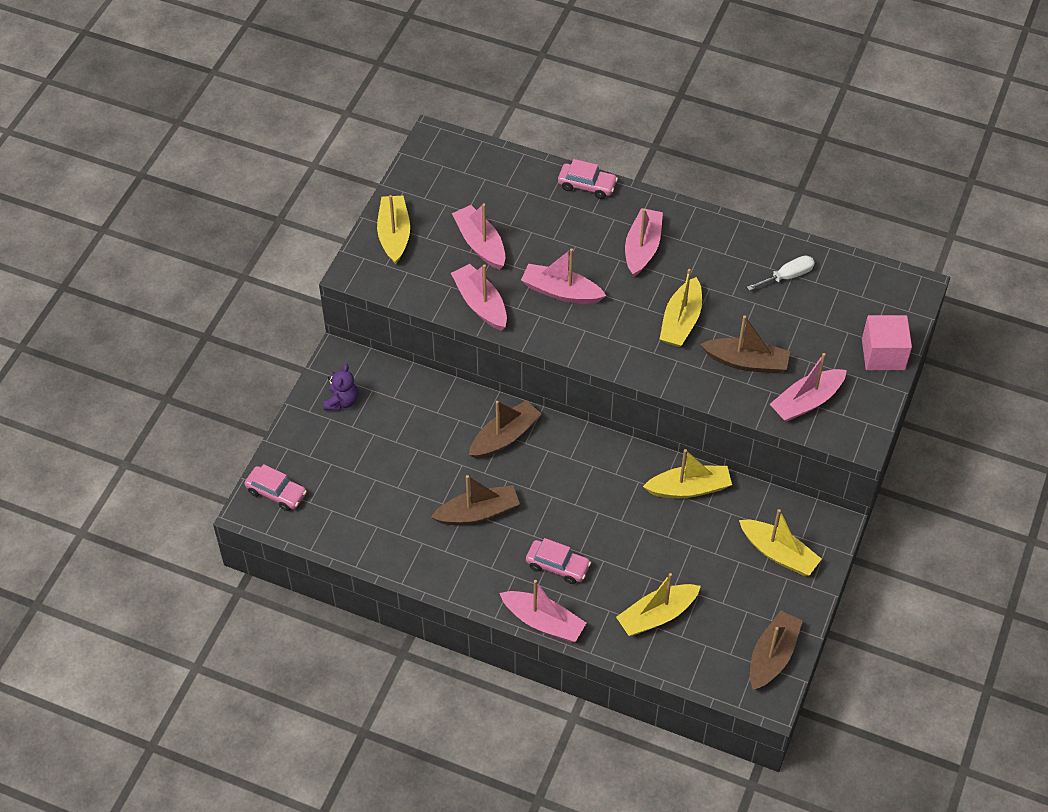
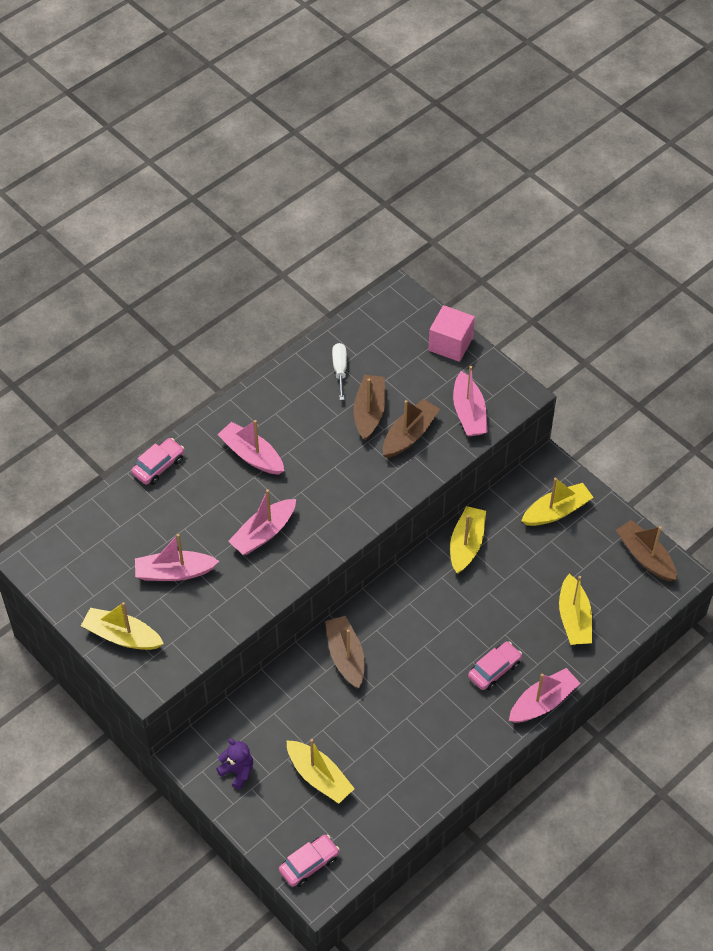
camera: 65 degrees left, 0 degrees up
brown boat [431,475,520,525] -> brown boat moved to [354,375,385,440]
pink boat [451,264,507,330] -> none
yellow boat [660,269,702,347] -> yellow boat moved to [286,739,355,804]

